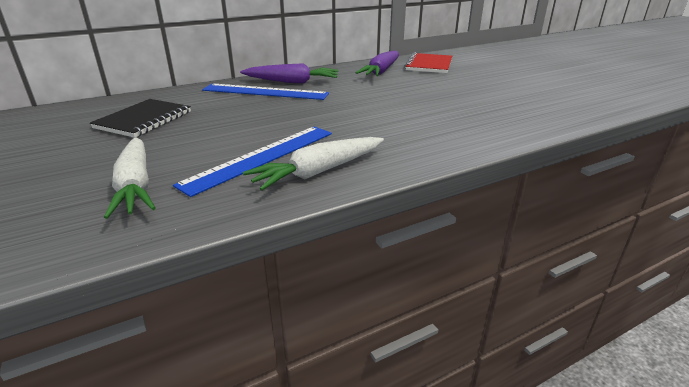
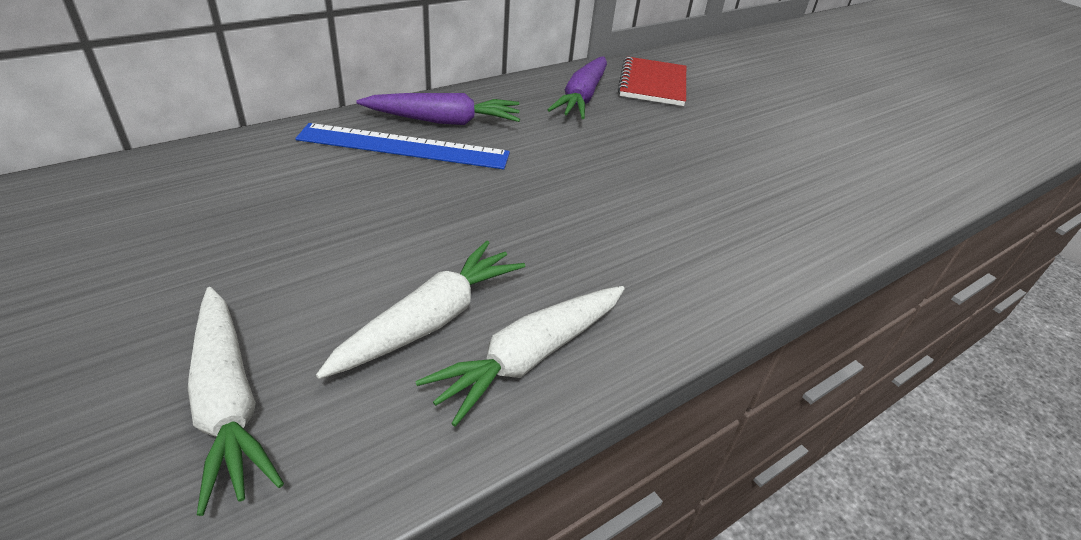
camera: 10 degrees left, 10 degrees up
black notebook [90,99,191,138] -> none
blue ruler [173,127,332,197] -> white carrot [316,241,525,379]

